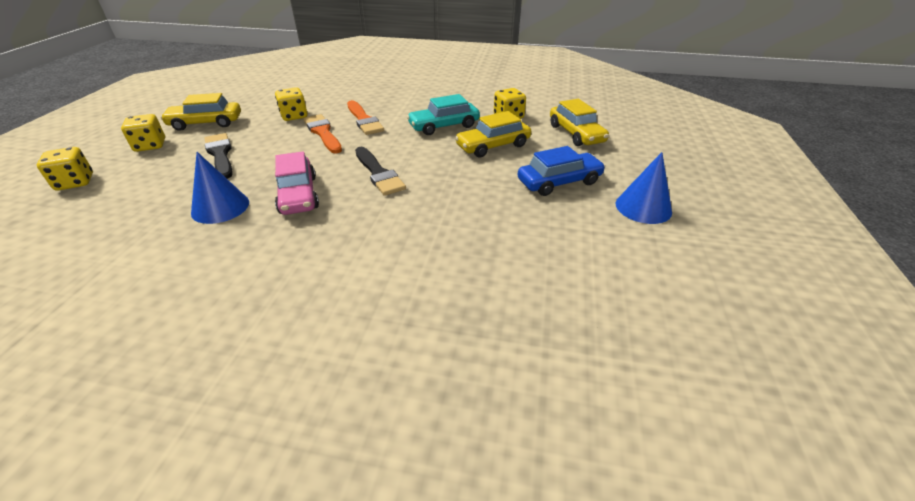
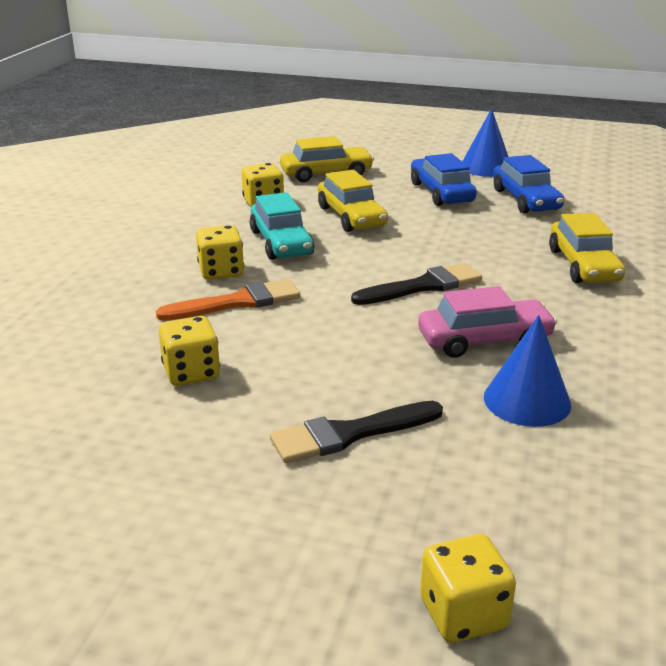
camera: 85 degrees left, 10 degrees down
yellow dice [121,114,165,152] -> yellow dice moved to [196,225,244,280]
yellow car [160,93,241,131] -> yellow car moved to [549,213,625,283]
orange brush [303,114,342,154] -> none
none -> blue car [493,155,564,213]

